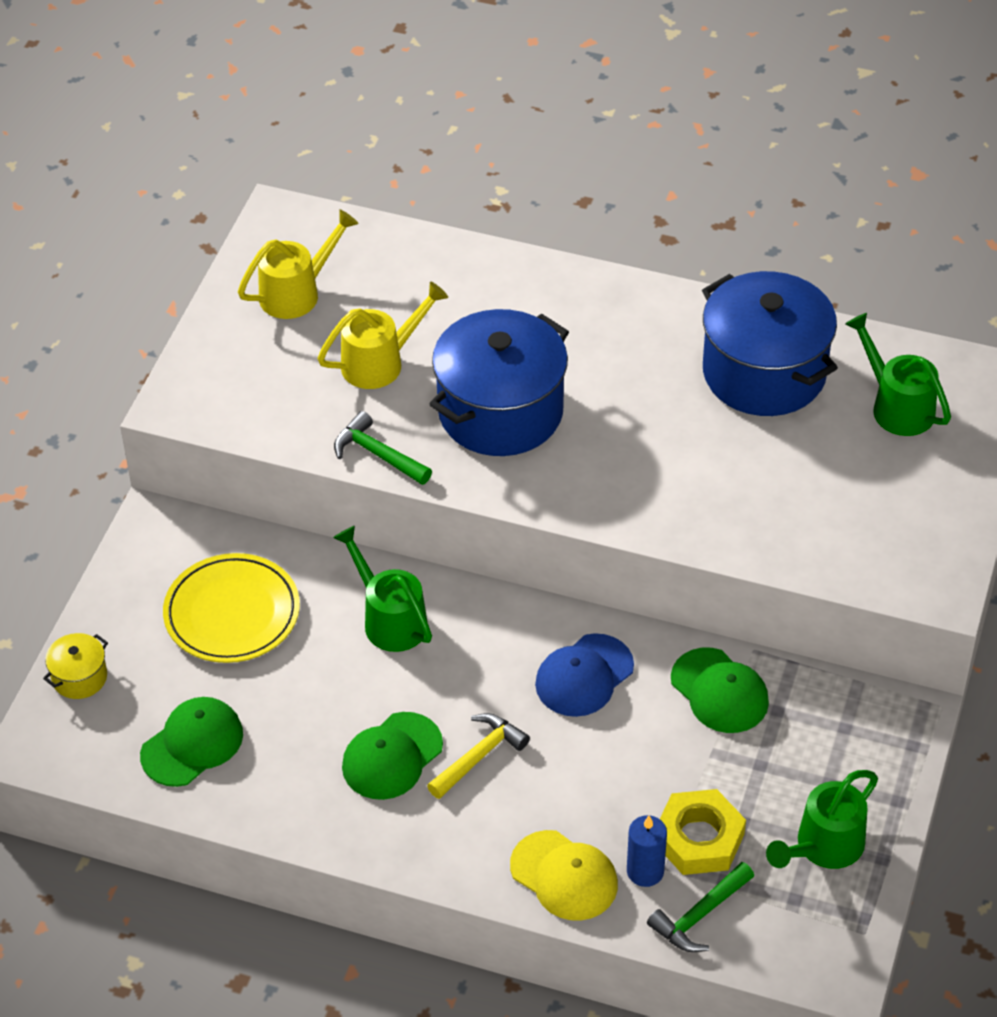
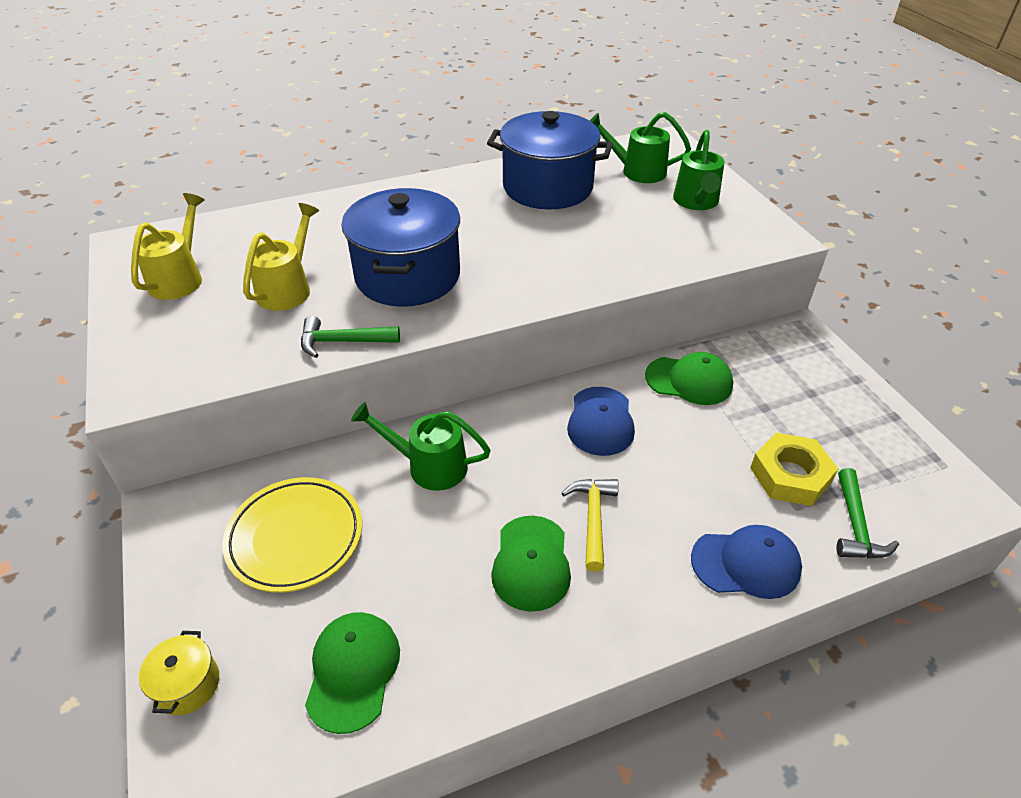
camera: 40 degrees left, 5 degrees down
yellow cap [510,830,618,921] -> blue cap [691,525,802,599]
blue candle [627,815,667,887] -> none
green watering can [766,770,878,869] -> green watering can moved to [673,130,724,210]

